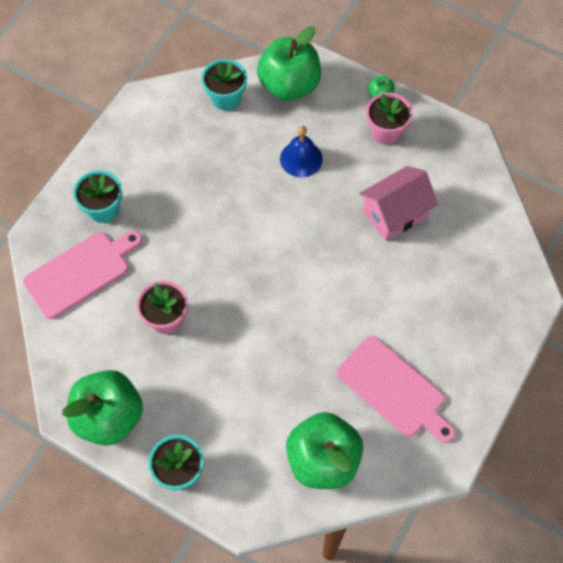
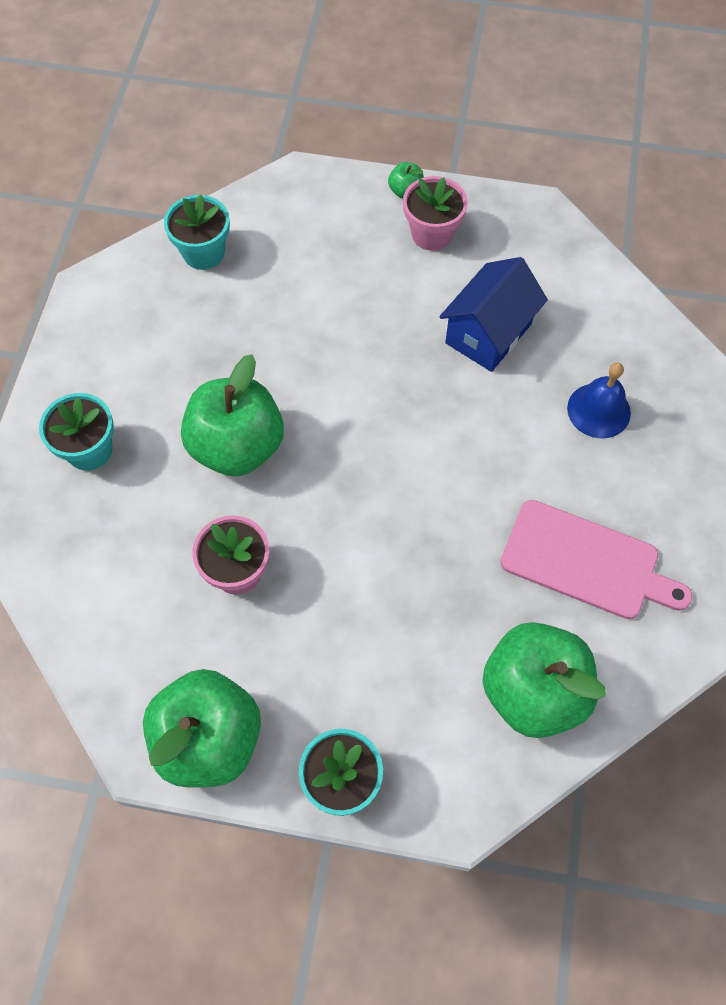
camera: 20 degrees left, 0 degrees up
pink cutting board [23,230,142,319] -> none
green apple [257,27,321,101] -> green apple moved to [181,354,284,477]
blue bell [280,126,323,177] -> blue bell moved to [567,362,631,438]
pink house [359,166,438,241] -> blue house [439,257,548,372]

